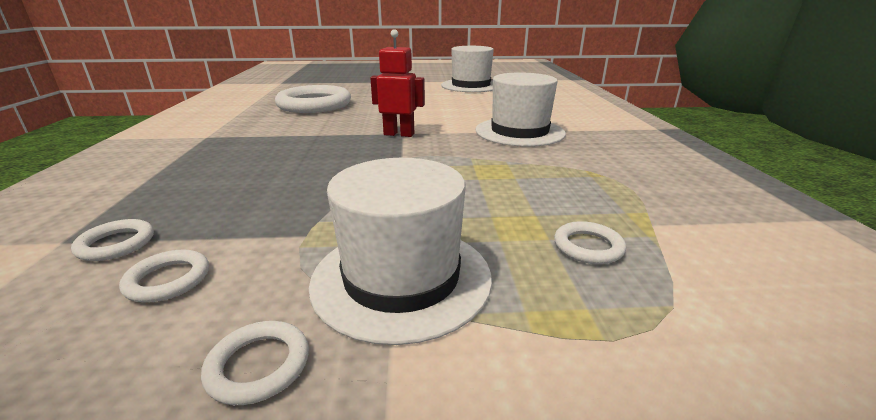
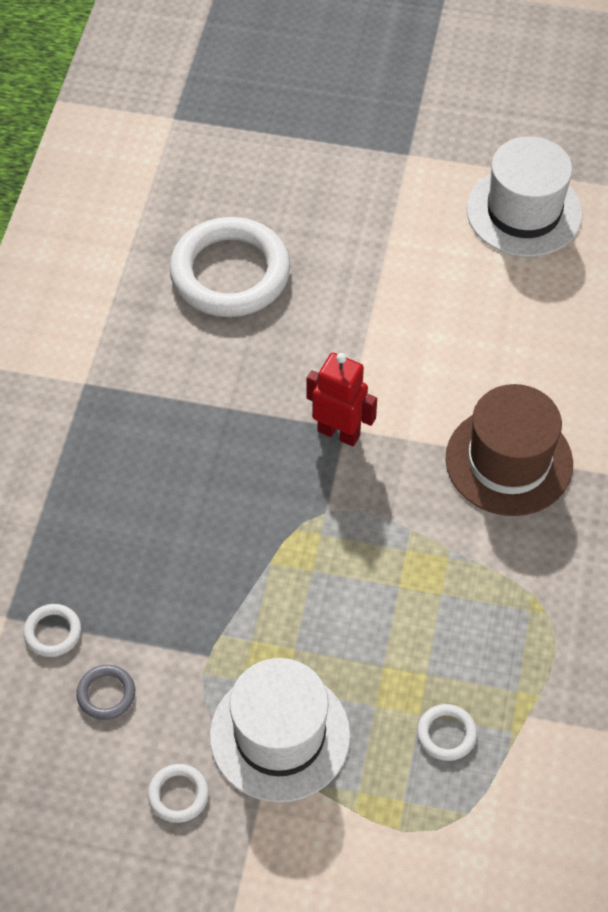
camera: 15 degrees right, 30 degrees up
white ring [119,249,209,303] -> grey ring [76,665,135,720]
white hat [476,72,566,147] -> brown hat [446,384,573,516]

